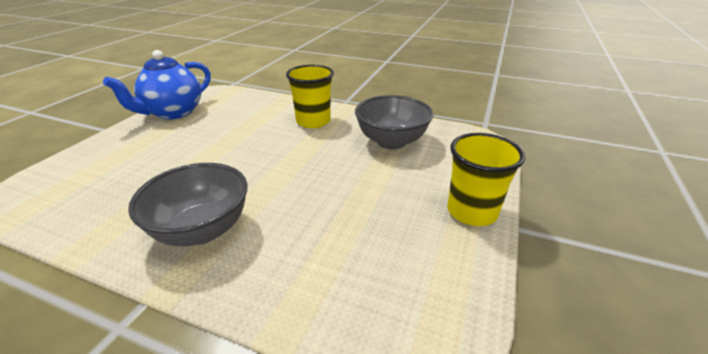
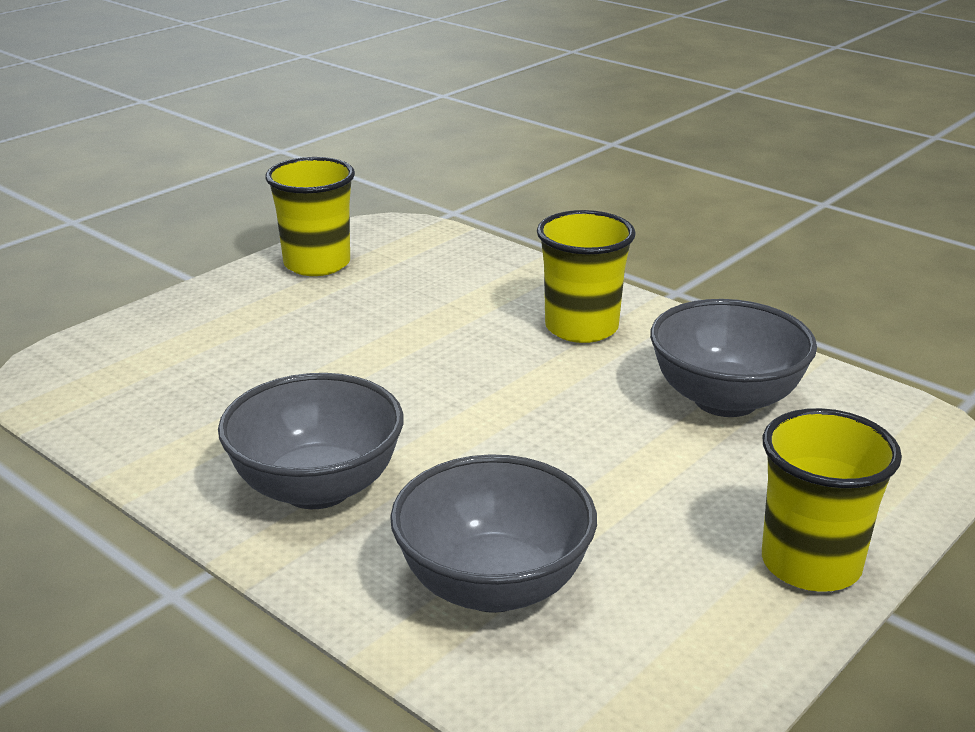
camera: 20 degrees right, 5 degrees down
blue teapot [103,50,211,120] -> yellow cup [265,157,355,276]
none -> grey bowl [390,454,597,613]

